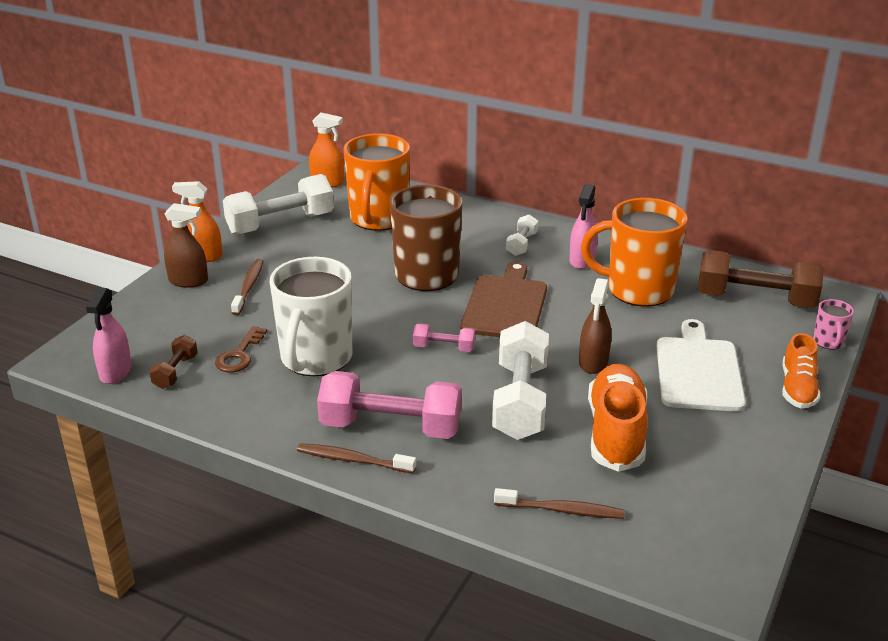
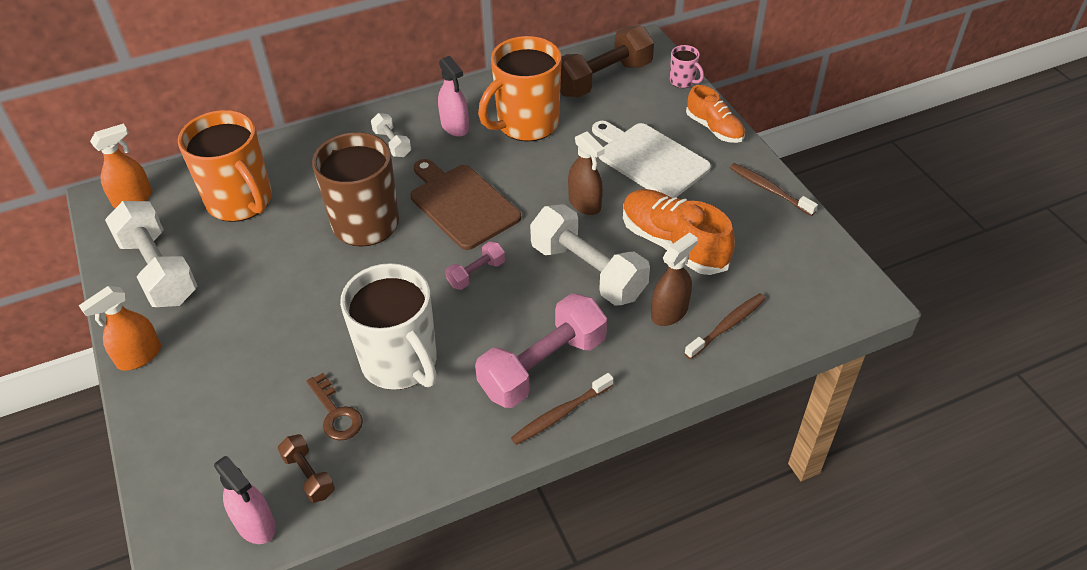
camera: 50 degrees left, 15 degrees up
brown spray bottle [164,203,208,288] -> brown spray bottle moved to [651,232,698,326]
white dumbbell [223,174,334,235] -> white dumbbell turned 45 degrees counterclockwise [105,201,197,307]
brown toothbrush [231,259,263,315] -> brown toothbrush moved to [730,163,818,216]

